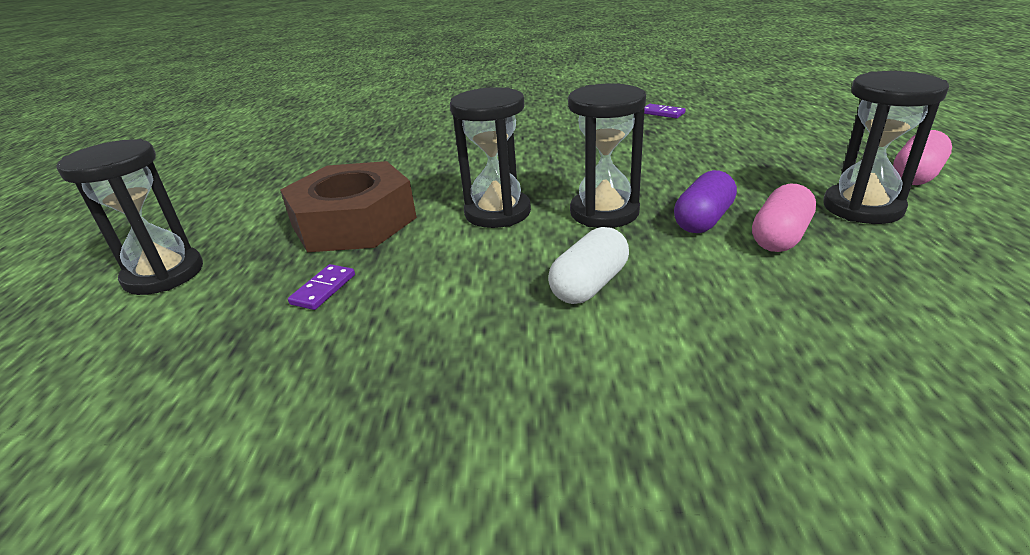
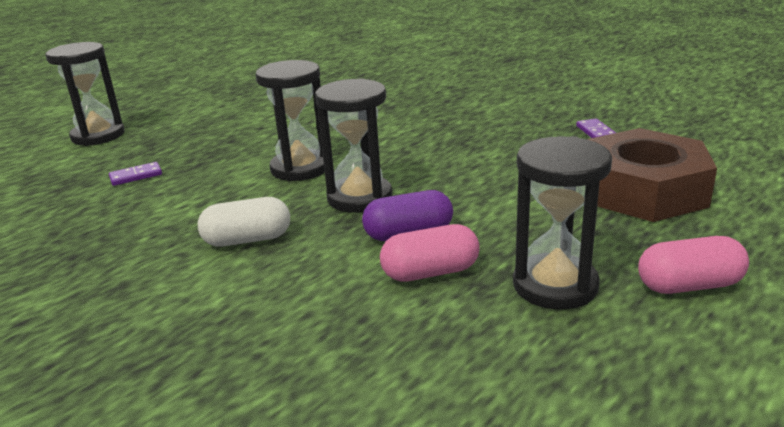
camera: 40 degrees right, 5 degrees down
brown nut [280,161,417,252] -> brown nut moved to [587,128,717,222]

